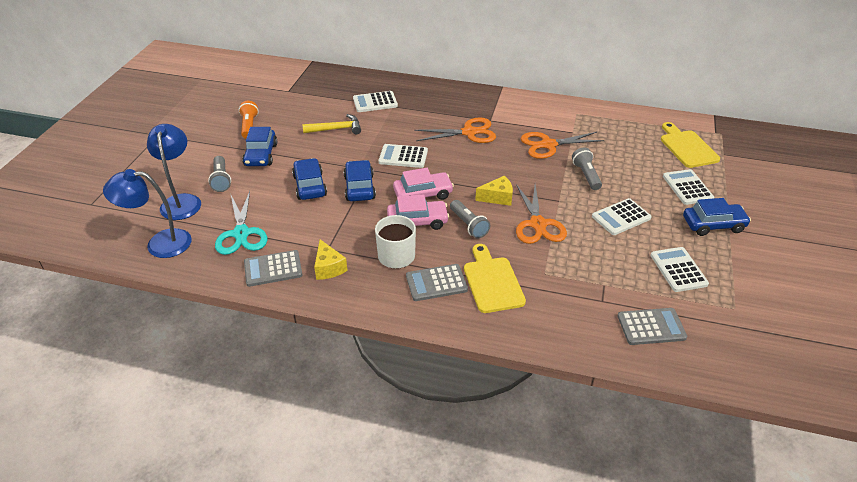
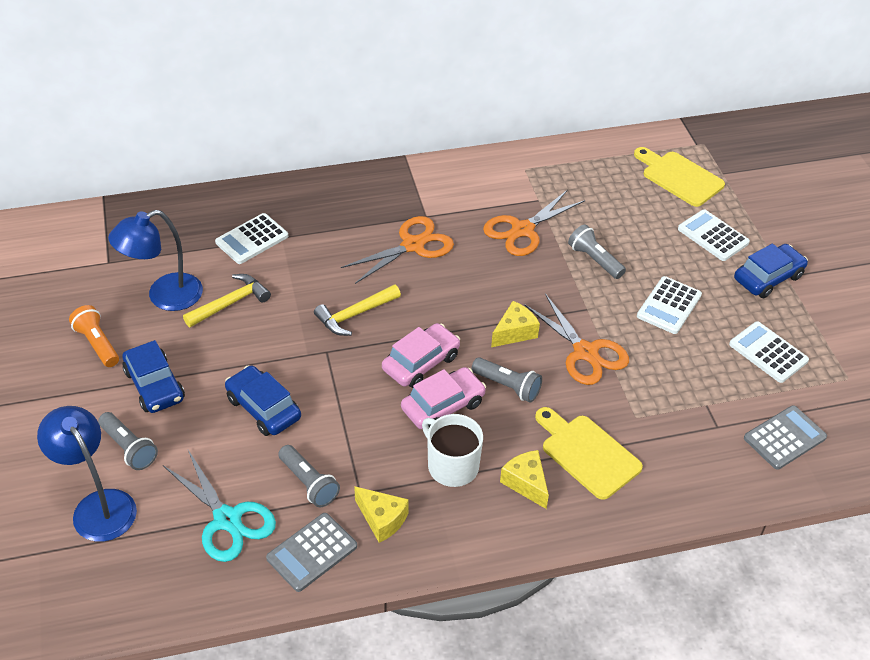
camera: 30 degrees left, 5 degrees up
blue lamp [103,169,192,258] -> blue lamp moved to [108,210,203,311]
blue car [344,160,376,201] -> none
white calculator [379,144,428,168] -> yellow hammer [314,284,401,336]
grey calculator [406,264,468,301] -> yellow cheese [500,450,549,509]
none -> grey flashlight [278,445,340,507]

